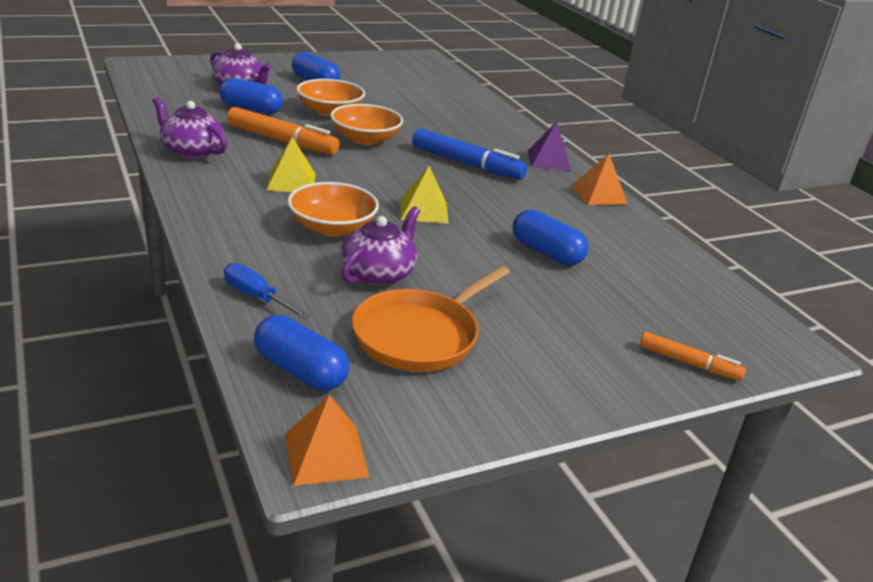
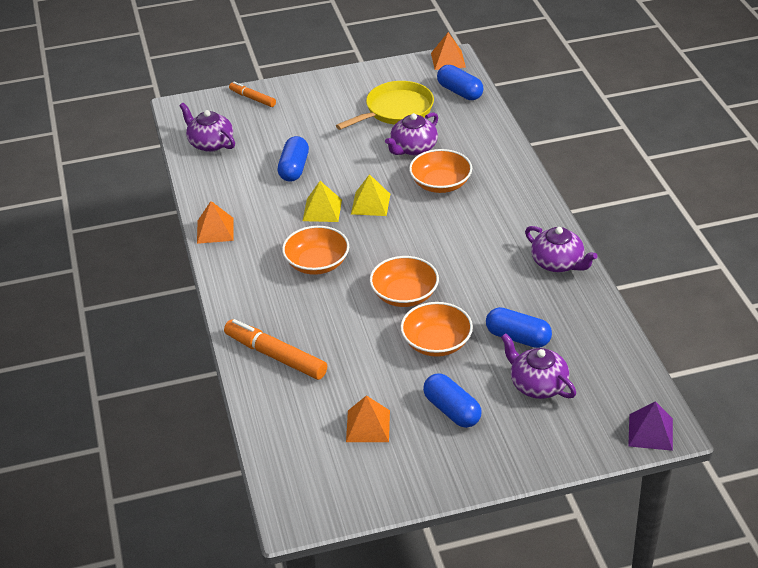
camera: 165 degrees left, 10 degrees up
blue screwdriver [224,263,310,319] -> none
orange marker [227,107,340,155] -> orange marker moved to [224,319,327,380]
yellow pyramid [266,137,316,192] -> yellow pyramid moved to [303,181,342,222]
orange pan [352,266,510,372] -> yellow pan [336,81,434,130]
blue marker [412,128,527,180] -> orange bowl [282,226,349,275]
blue capsule [513,210,589,266] -> blue capsule turned 45 degrees clockwise [277,136,309,182]
purple pyramid [528,121,572,171] -> purple pyramid moved to [628,401,673,451]
none -> purple teapot [179,103,235,152]
none -> orange pyramid [346,395,390,442]

